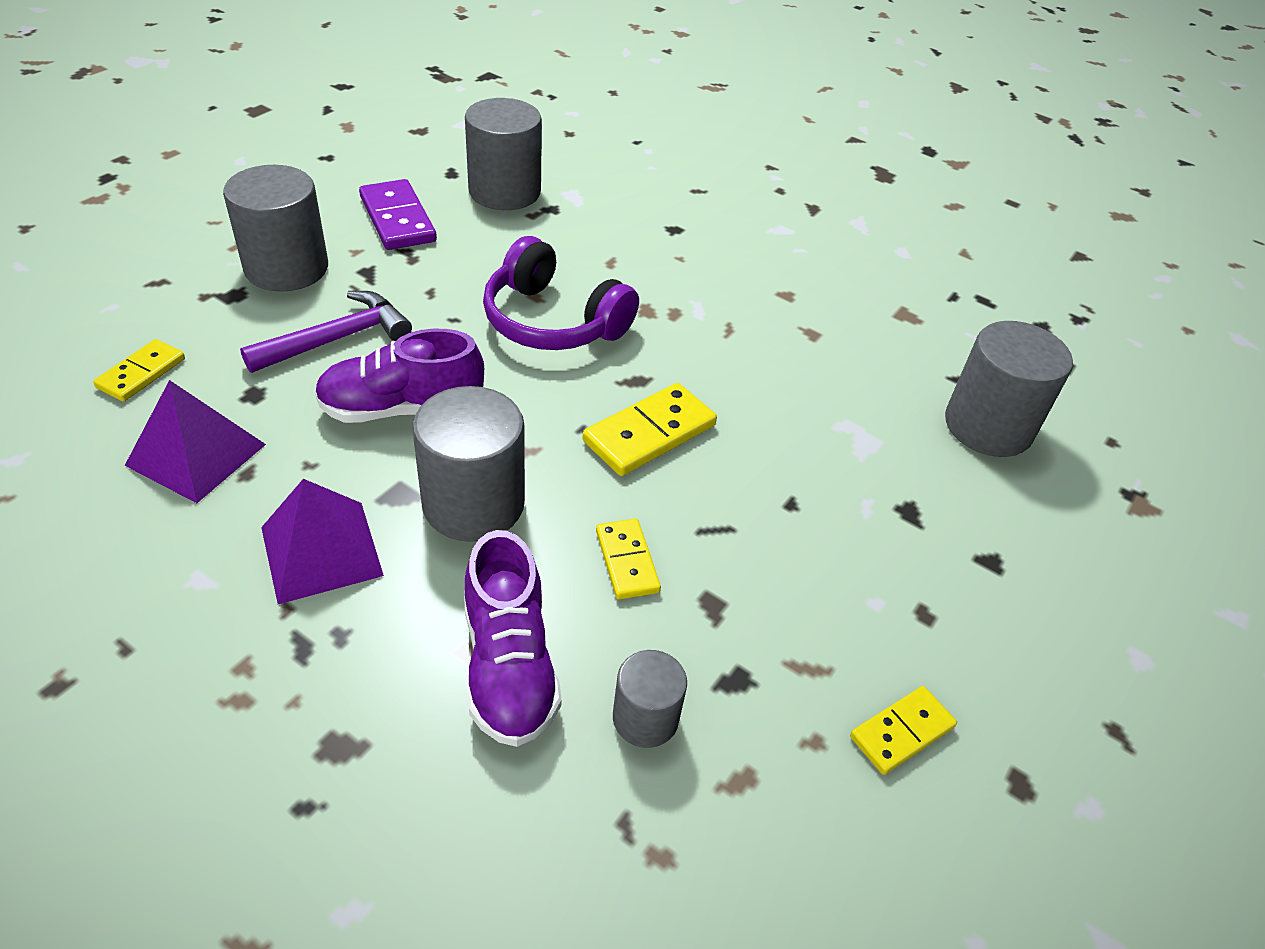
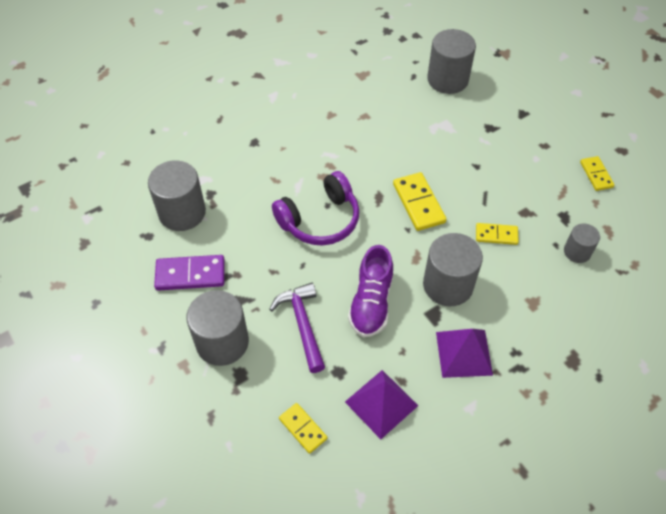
camera: 65 degrees left, 10 degrees up
purple shoe [464,530,562,747] -> none

